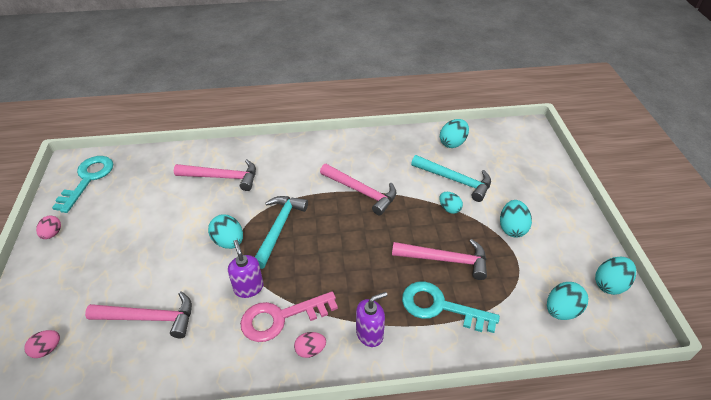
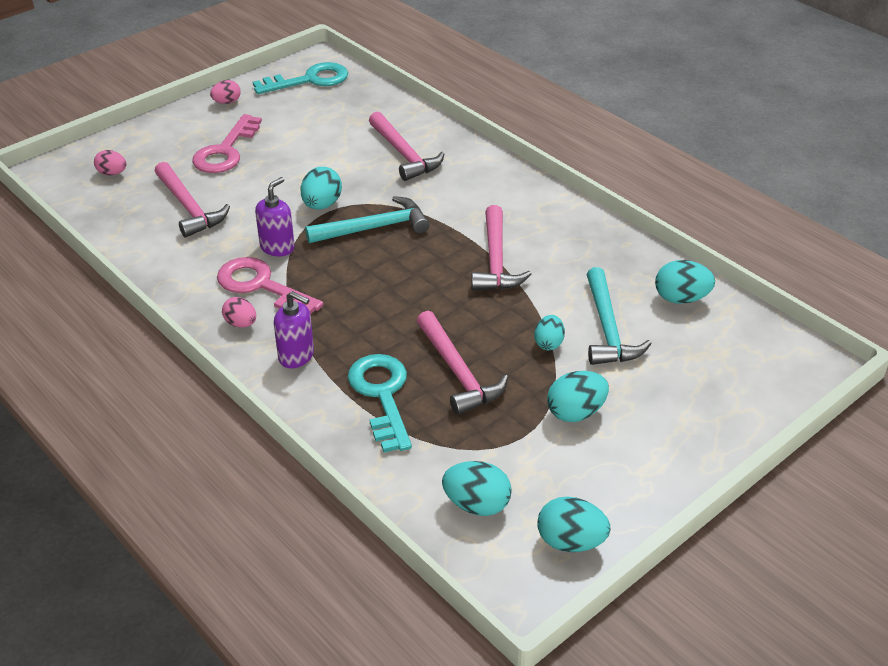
camera: 55 degrees right, 5 degrees down
none -> pink key [192,114,262,173]

